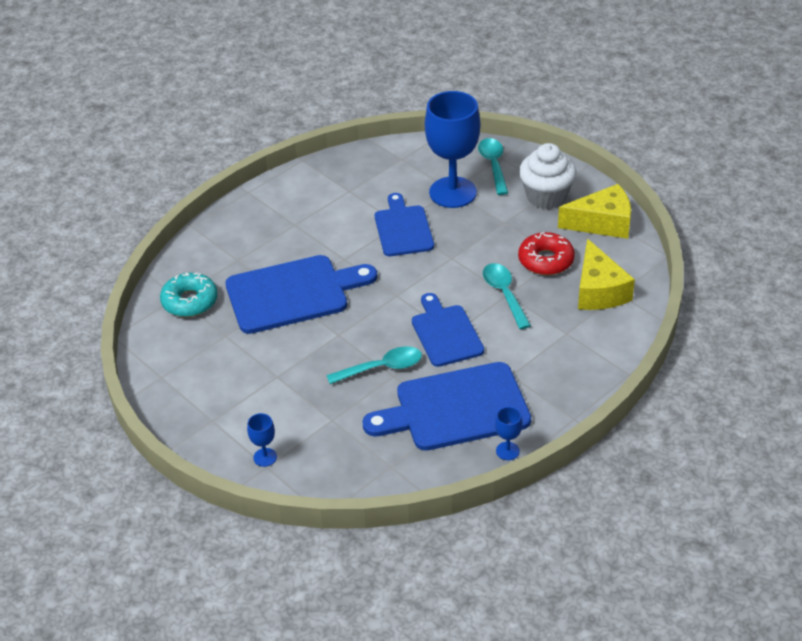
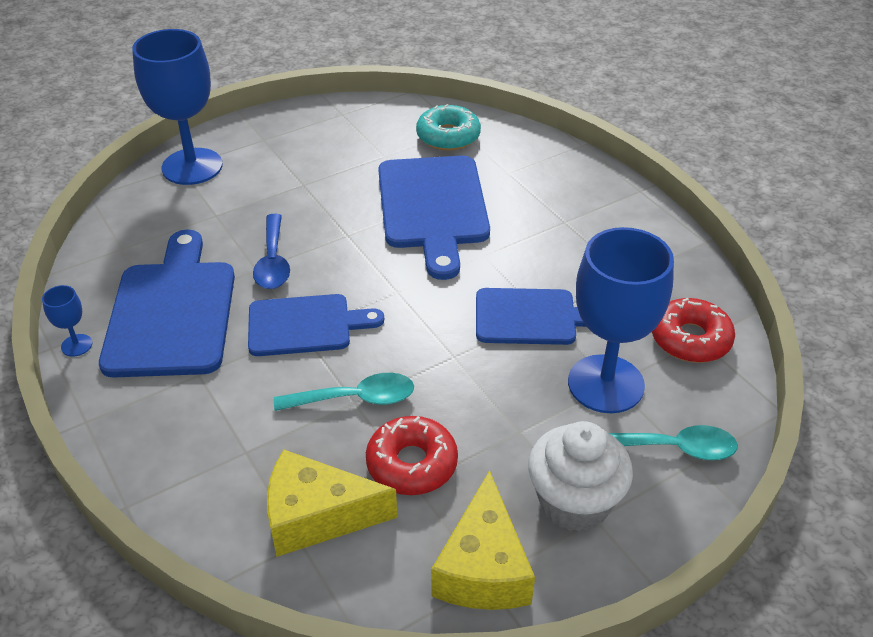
camera: 100 degrees right, 0 degrees up
blue goblet [247,413,277,467] -> blue goblet [132,29,223,185], size x2.42
turquoise spoon [327,346,422,384] -> blue spoon [253,214,290,289]
none -> red donut [652,298,735,363]

